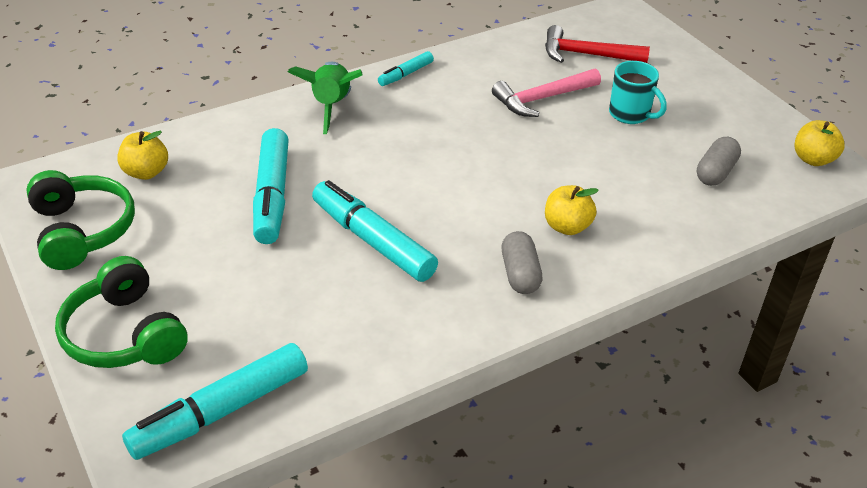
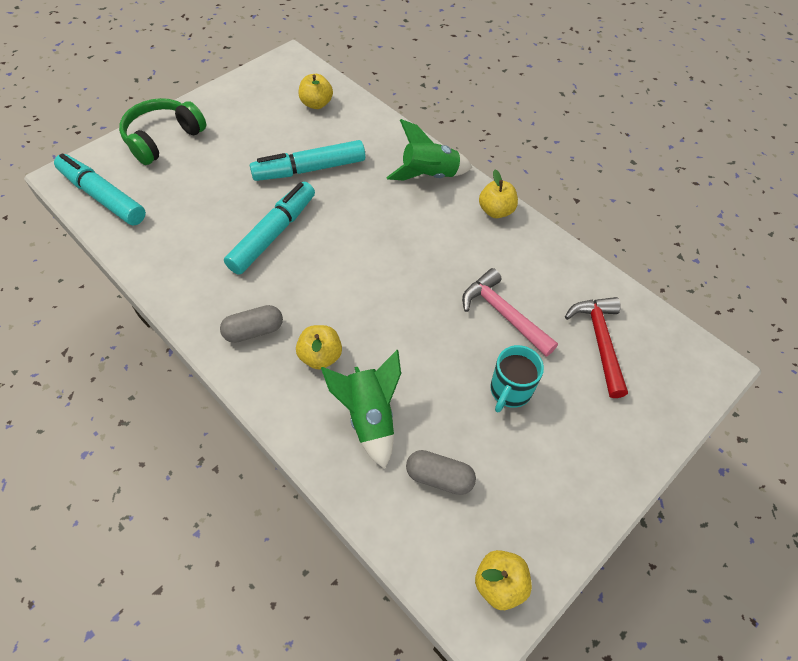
camera: 75 degrees right, 15 degrees up
green headphones [26,170,135,270] -> none
turquoise marker [378,51,434,86] -> yellow apple [479,170,518,218]
none -> green rocket [321,350,401,469]

